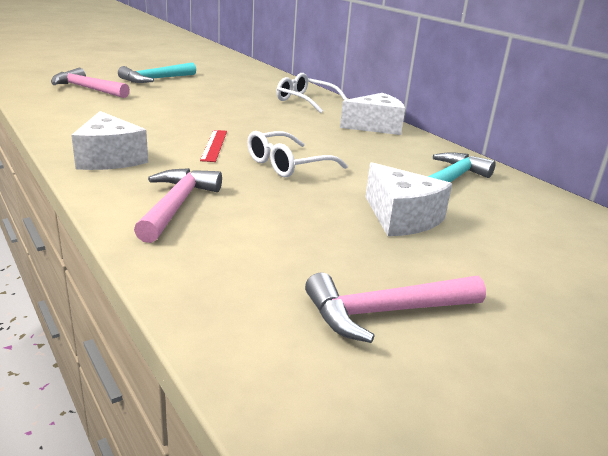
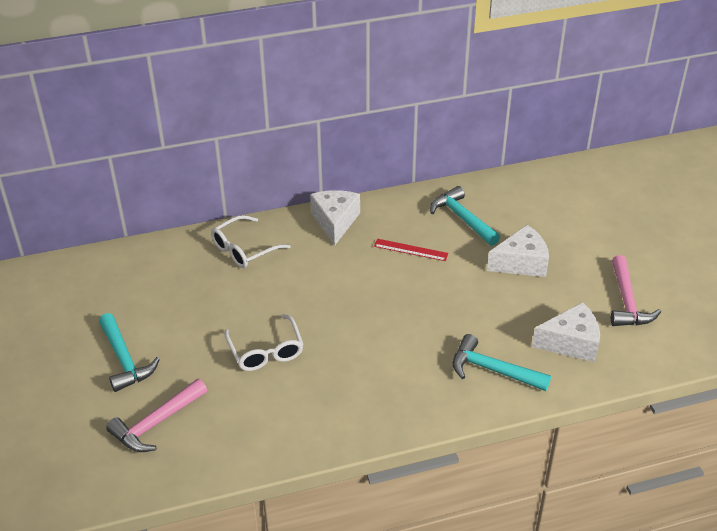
camera: 70 degrees left, 15 degrees up
white cheese [71,111,148,170] -> white cheese moved to [532,302,600,362]
pink hammer [134,168,222,243] -> turquoise hammer [453,334,551,391]
red ruler [200,130,227,162] -> red ruler moved to [374,239,449,261]
white glasses [247,131,348,177] -> white glasses moved to [224,314,304,371]

